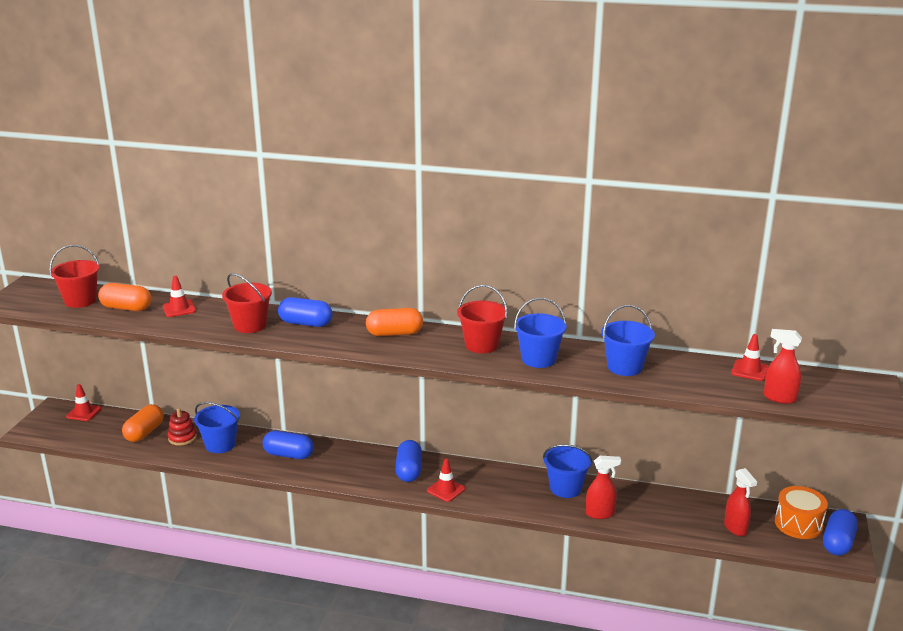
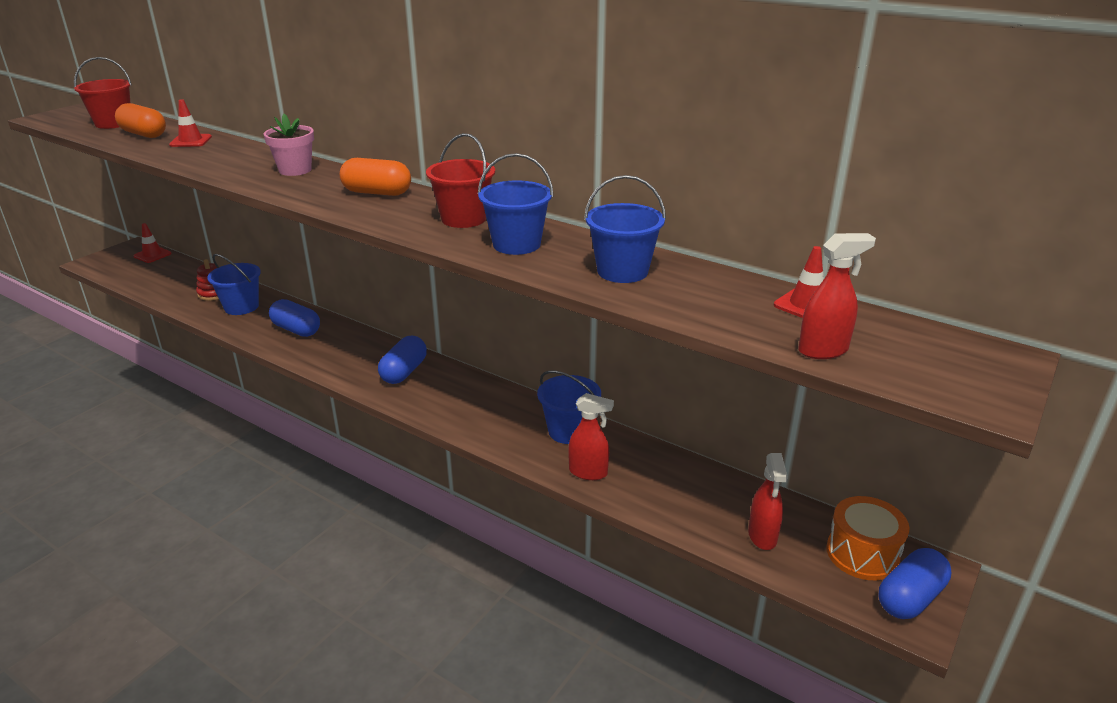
camera: 20 degrees right, 5 degrees up
orange capsule [122,404,164,442] -> none
red bucket [222,273,272,333] -> none
blue capsule [278,297,333,327] -> pink flower pot [264,114,314,176]
red traffic cone [427,459,465,502] -> none
red spray bottle [764,329,802,404] -> red spray bottle turned 120 degrees clockwise [798,233,876,359]

